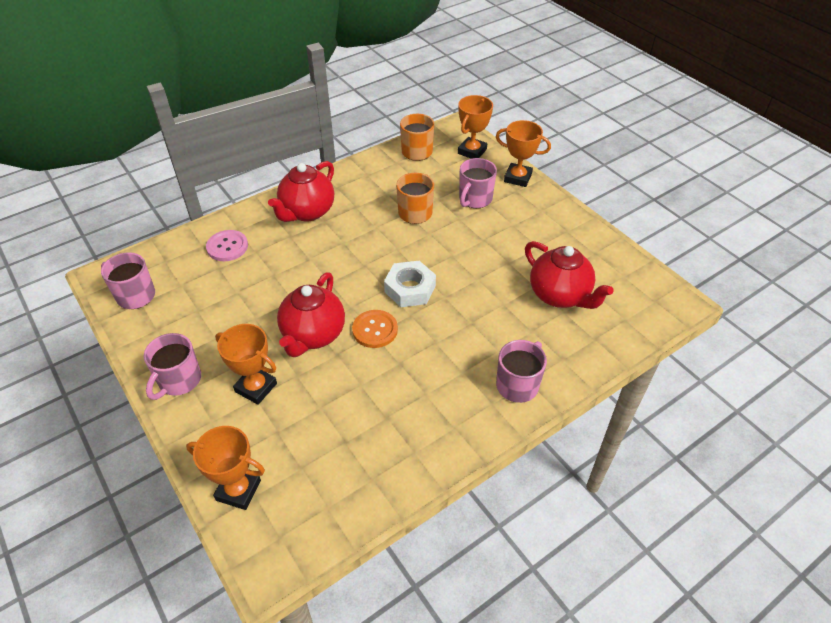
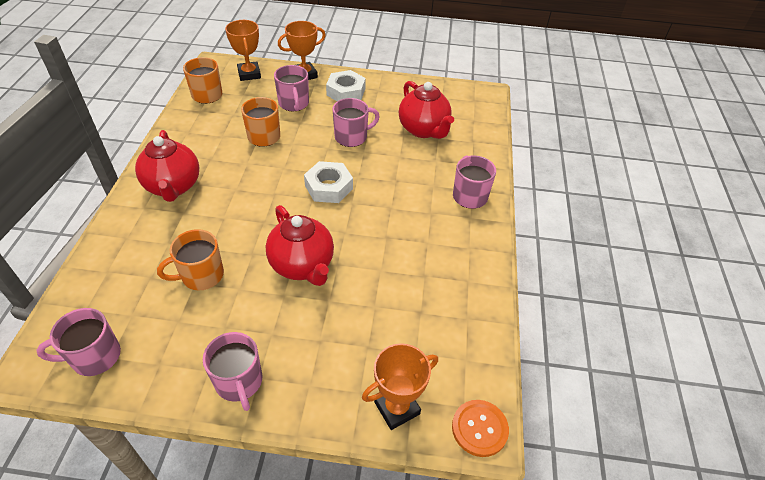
camera: 50 degrees left, 0 degrees up
pink button [206,230,248,261] -> none
orange trophy [215,324,277,405] -> none
orange button [352,310,398,348] -> orange button moved to [452,400,509,457]
red teapot [525,241,614,309] -> red teapot turned 60 degrees clockwise [399,81,454,139]
none -> orange mug [157,229,224,290]
none -> white nut [326,70,366,101]
none -> pink mug [333,98,380,147]

